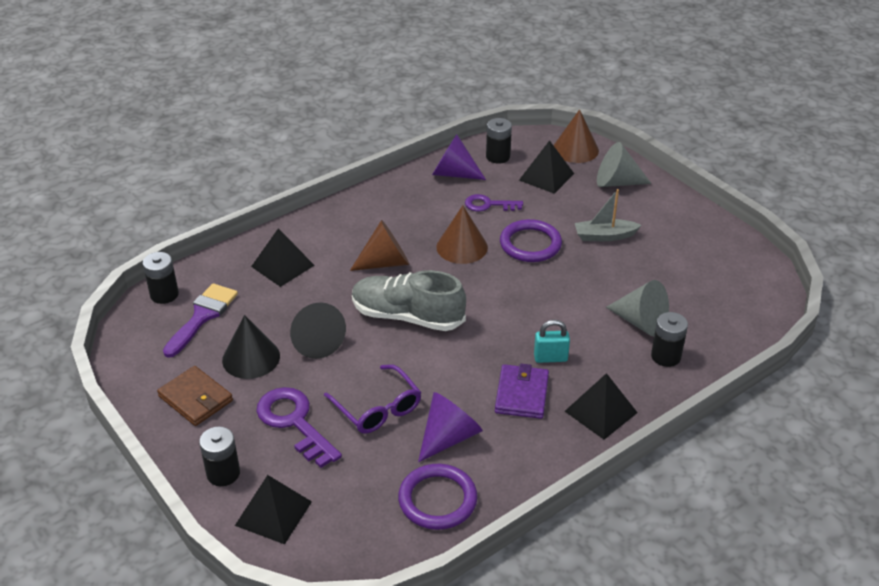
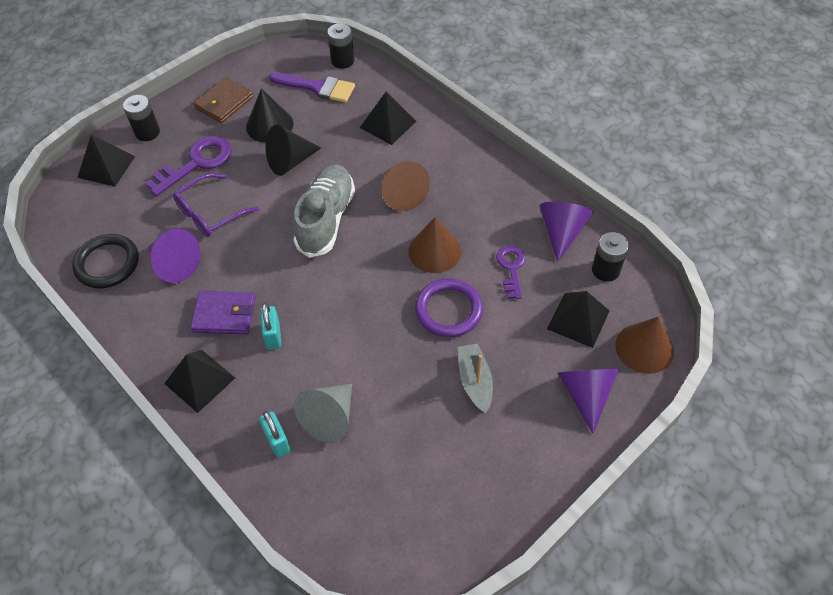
camera: 85 degrees right, 15 degrees up
purple ring [398,464,478,530] -> black ring [72,234,139,288]
grey cone [597,142,652,187] -> purple cone [557,369,619,434]
black battery [651,312,688,367] -> turquoise padlock [259,411,291,458]

